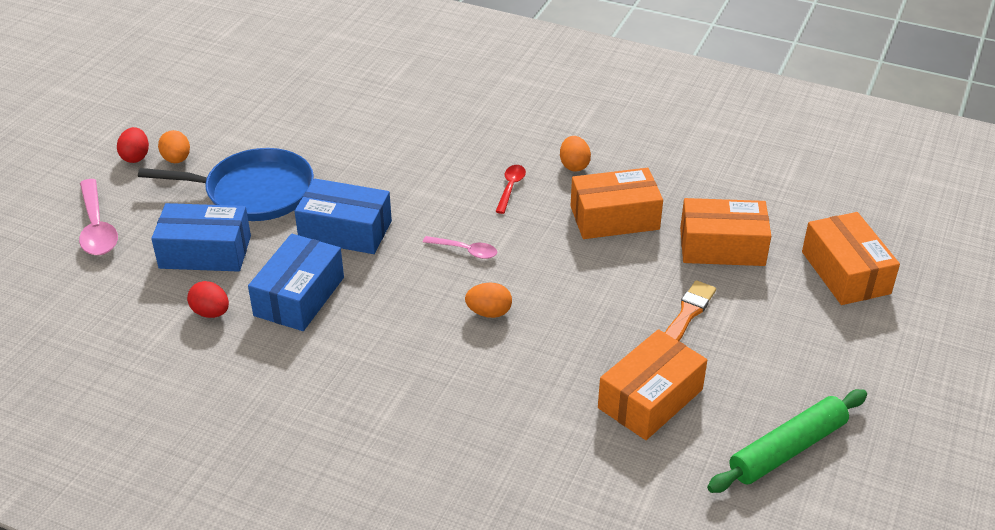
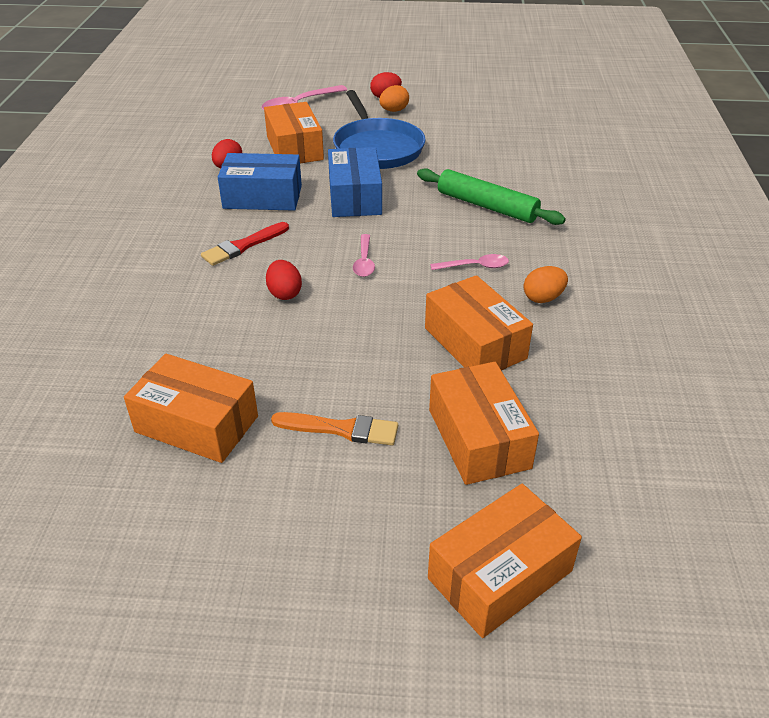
camera: 70 degrees right, 0 degrees up
blue box [151,203,251,272] -> orange box [264,102,324,164]
orange egg [465,283,512,318] -> red egg [266,260,302,300]
red spoon [495,165,526,214] -> pink spoon [430,254,509,270]
green rolling pin [707,389,867,493] -> green rolling pin moved to [417,168,566,225]
none -> red brush [201,222,289,266]

